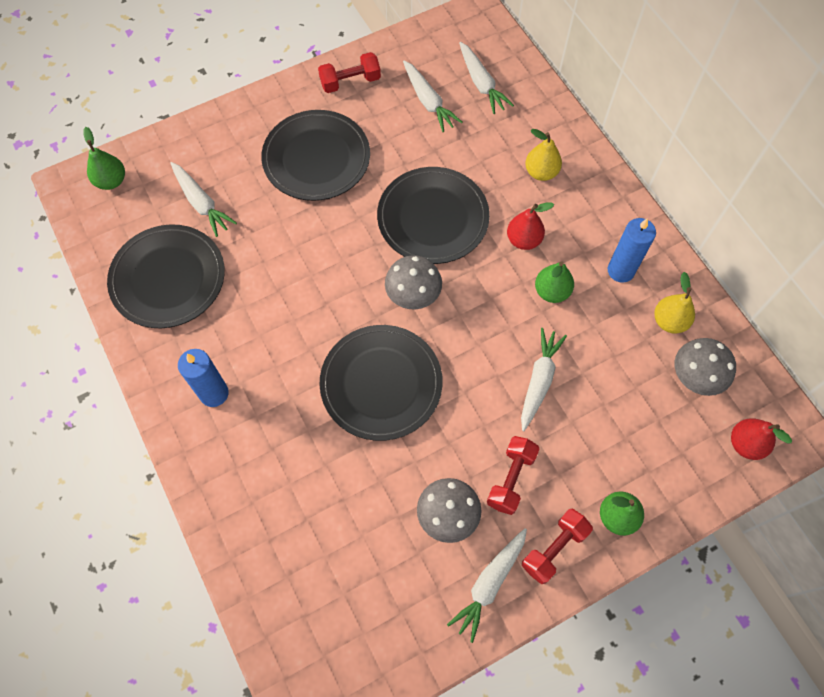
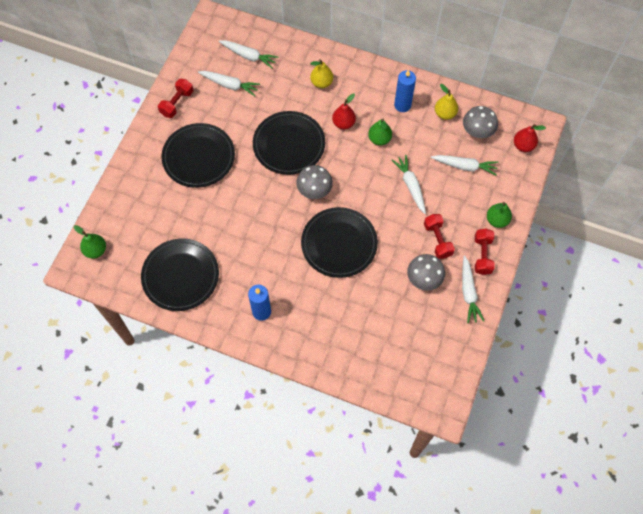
camera: 40 degrees left, 0 degrees up
white carrot [170,162,237,237] -> white carrot moved to [431,155,498,175]

